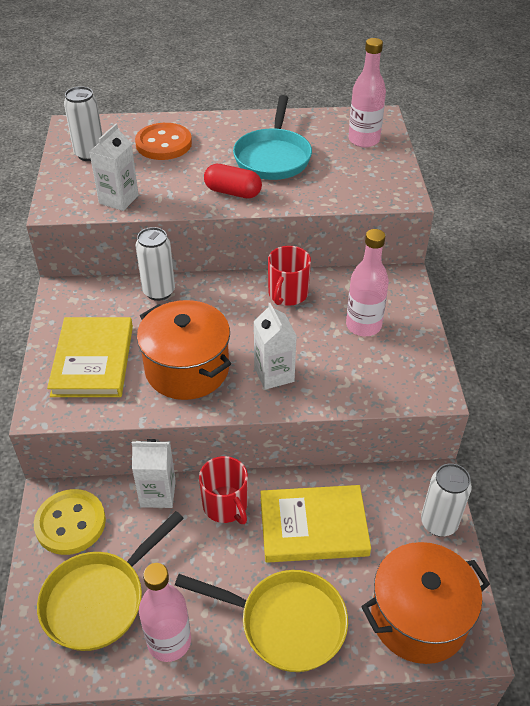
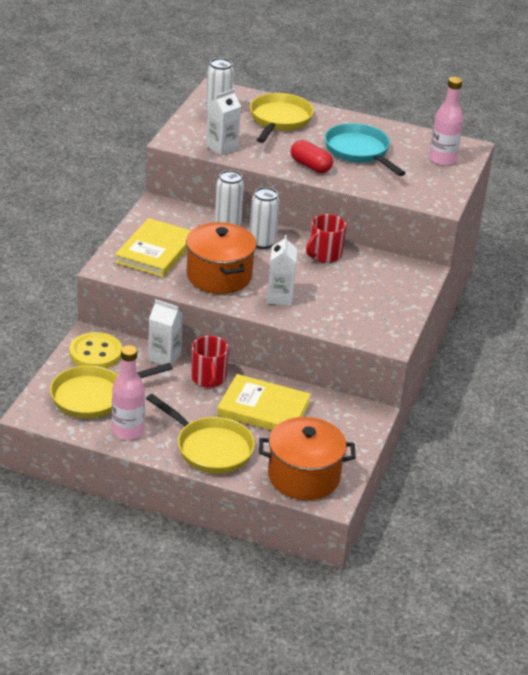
camera: 20 degrees right, 10 degrees down
orange button [135,123,192,160] -> yellow pan [250,93,314,143]
turquoise pan [233,95,312,180] -> turquoise pan turned 120 degrees clockwise [324,123,405,176]
pink bottle [346,229,389,336] -> none
white can [421,463,472,537] -> white can moved to [250,187,280,249]

